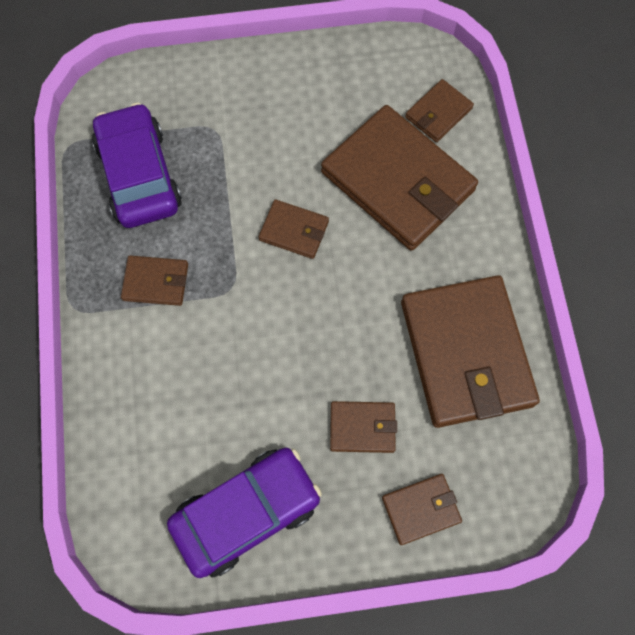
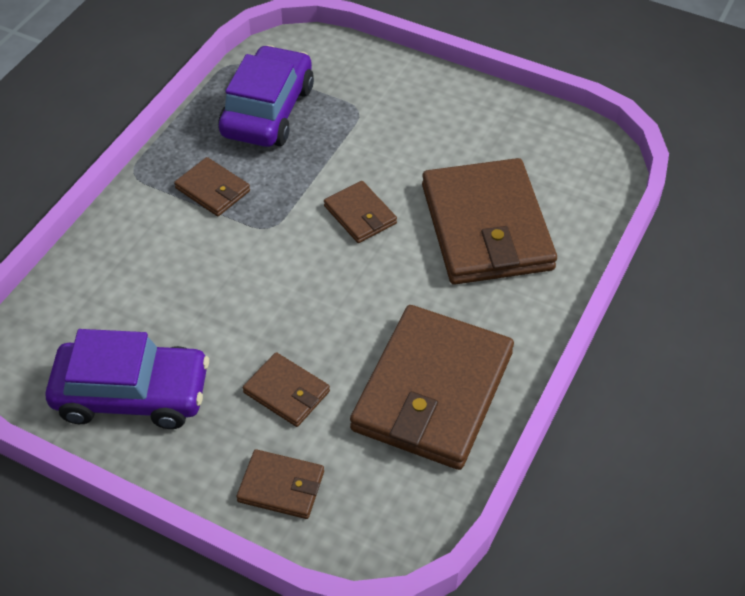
camera: 35 degrees right, 20 degrees down
brown wallet [405,79,474,142] -> none

